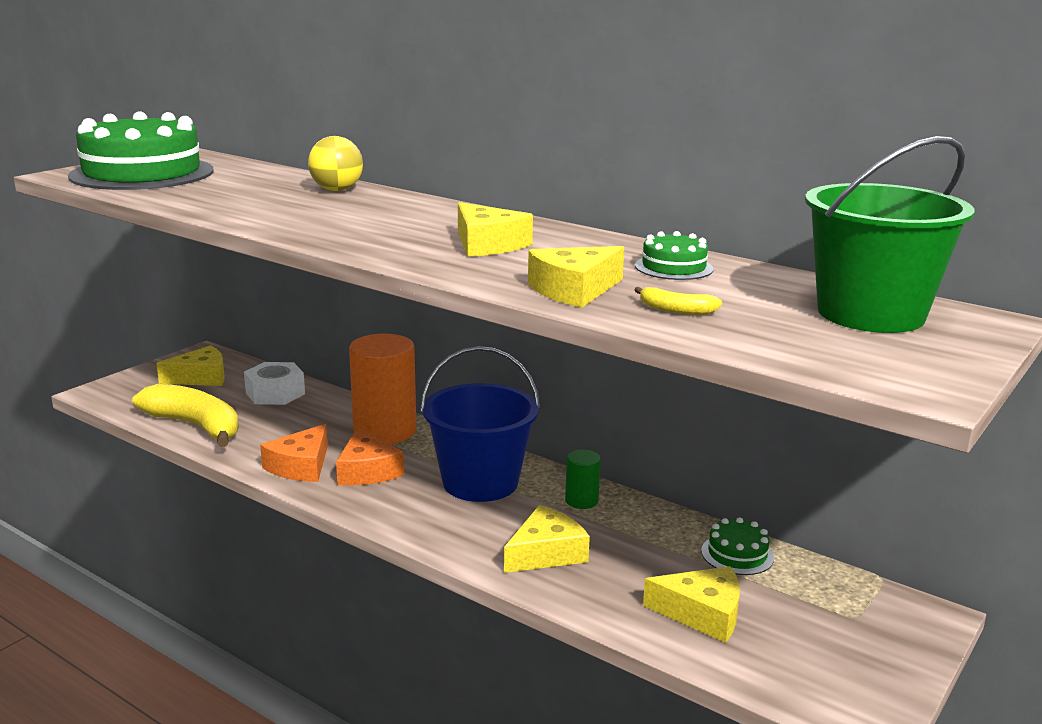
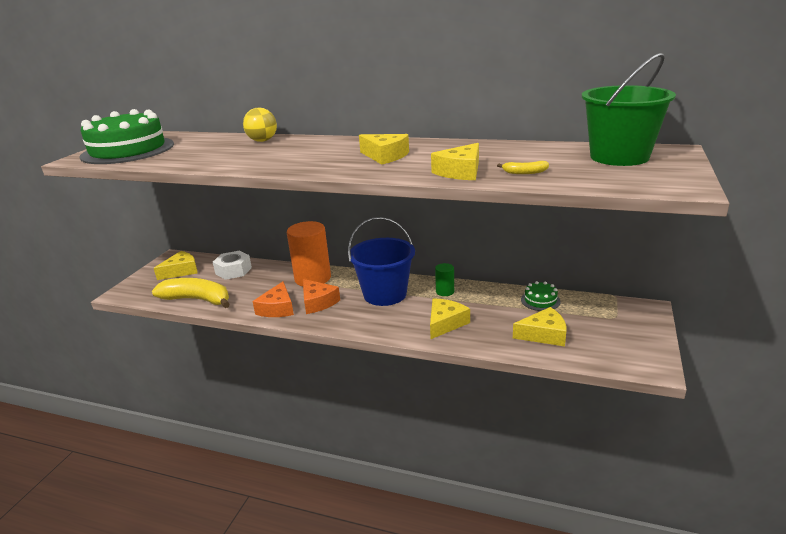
camera: 15 degrees left, 5 degrees up
green cake [635,231,713,280] -> none

